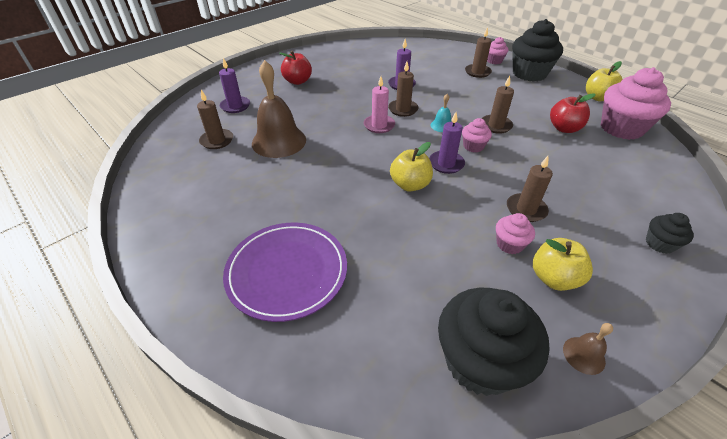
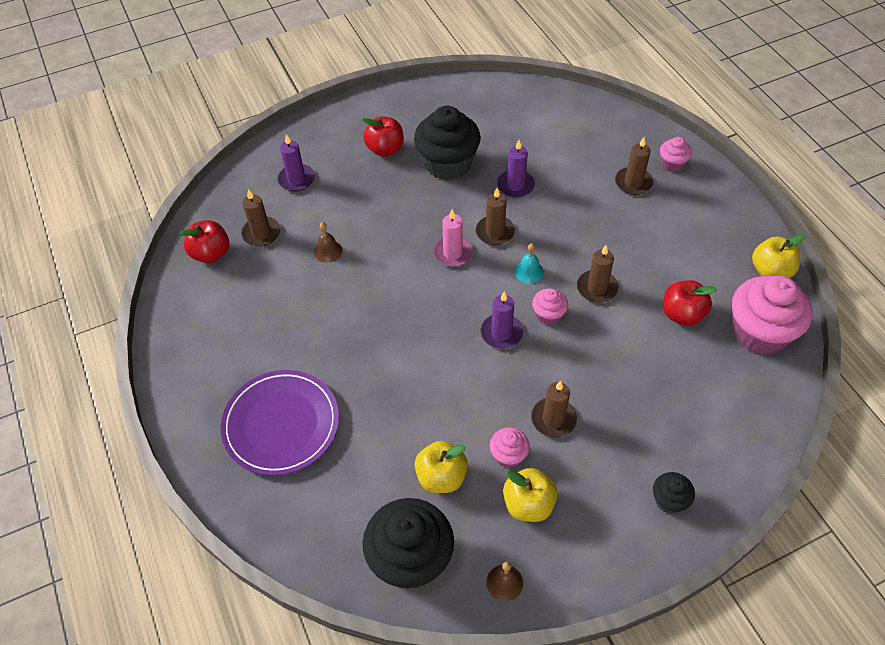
camera: 20 degrees right, 10 degrees up
brown bell [252,60,306,158] -> brown bell [314,222,343,263], size x0.44
yellow apple [390,142,433,192] -> yellow apple moved to [415,441,468,493]
black cupcake [512,19,563,82] -> black cupcake moved to [414,106,481,180]
none -> red apple [179,220,229,263]

